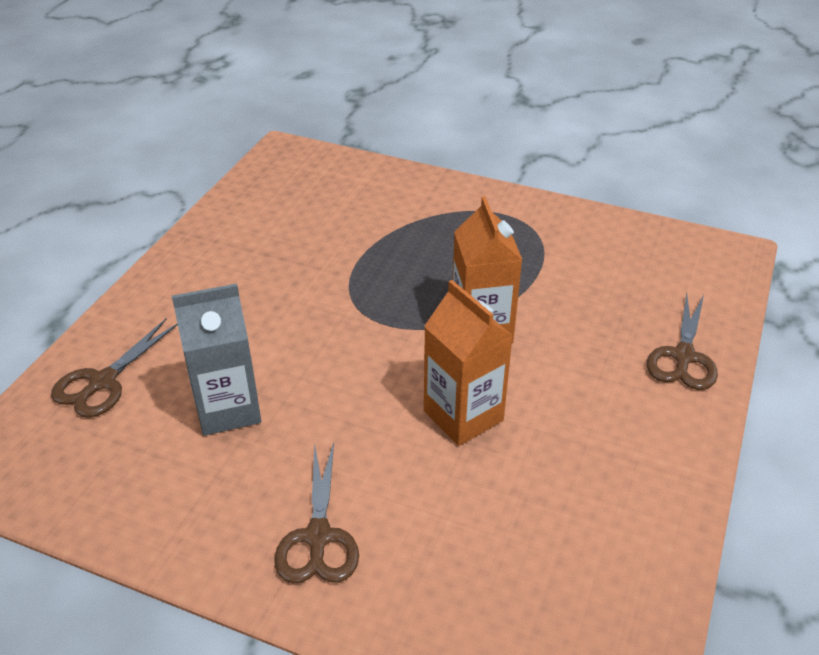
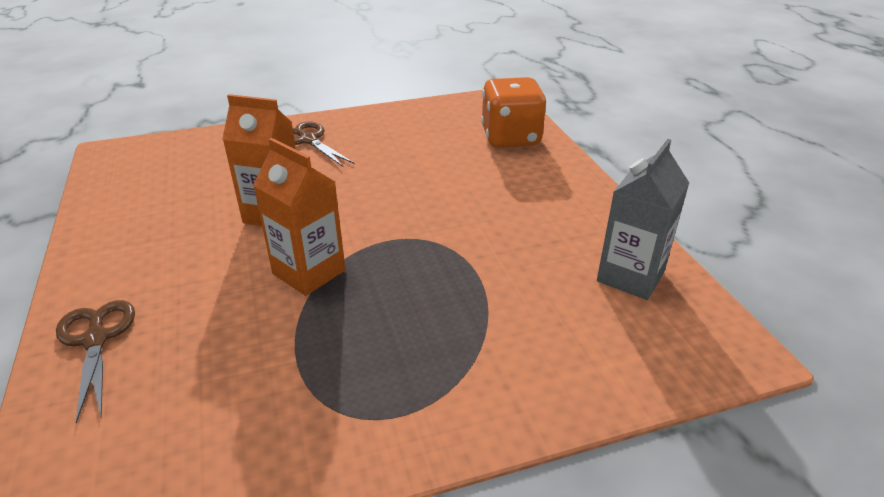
camera: 140 degrees right, 5 degrees down
brown scissors [51,318,178,418] -> orange dice [481,77,546,147]
grey carton [172,284,261,436] -> grey carton moved to [597,139,689,300]

